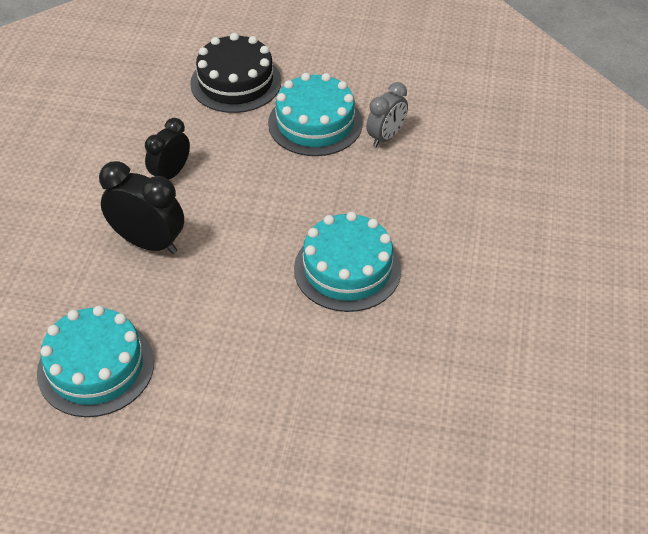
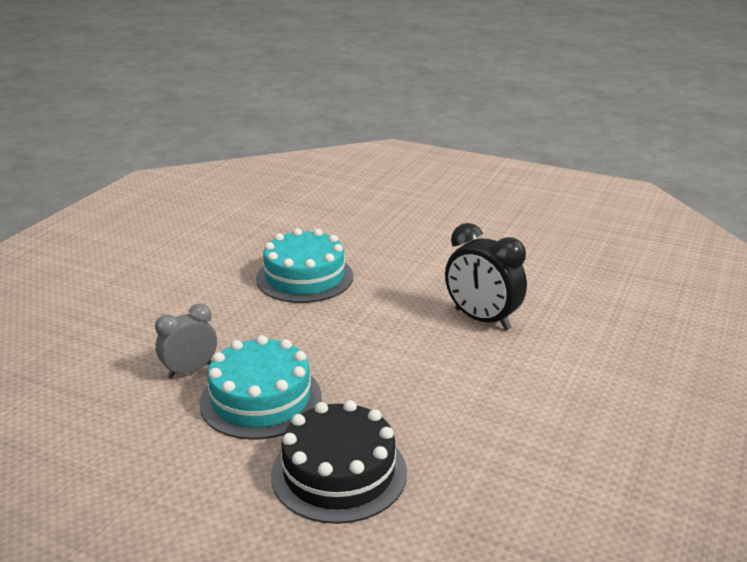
camera: 165 degrees left, 20 degrees down
turquoise cake [37,305,154,417] -> none
black clock [145,118,190,179] -> none

